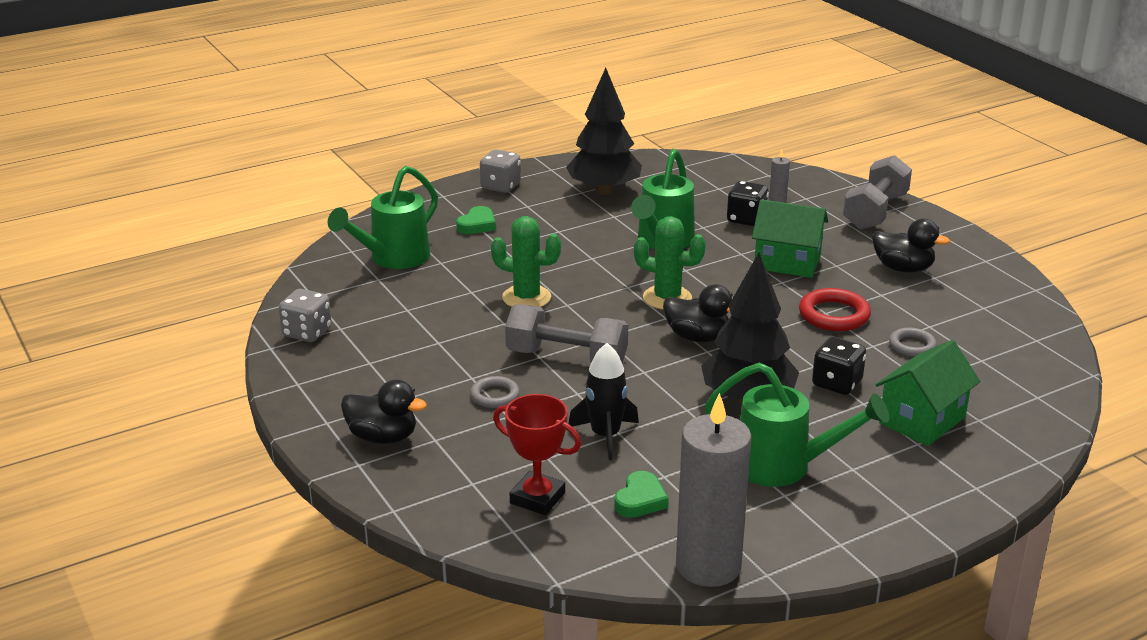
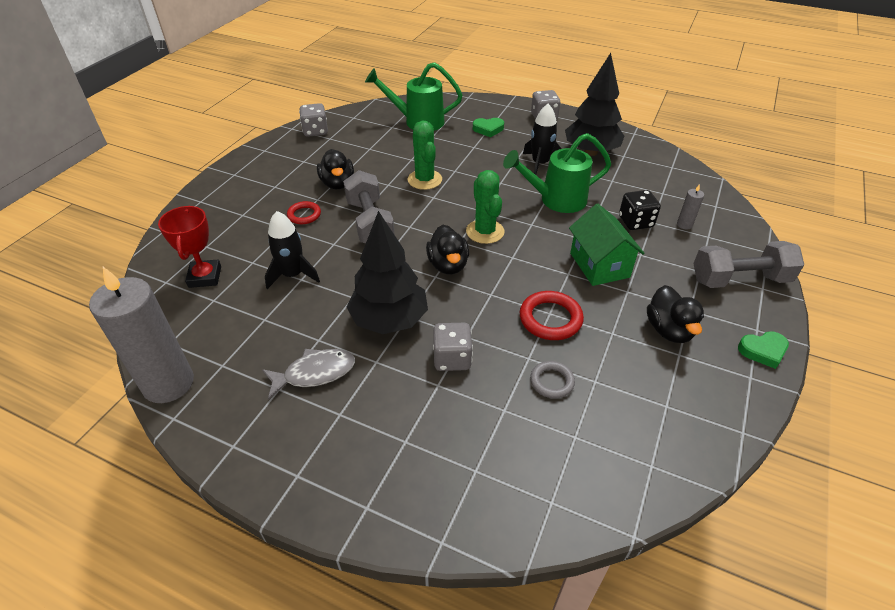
camera: 55 degrees right, 15 degrees up
black duck [341,379,427,444] -> black duck moved to [317,149,354,189]
grey ring [470,376,520,408] -> red ring [287,201,321,224]
green heart [614,471,669,518] -> green heart moved to [738,331,789,369]
green watering can [705,362,889,487] -> grey fish [262,349,355,400]
black dice [812,337,866,395] -> grey dice [433,323,473,371]
green house [875,340,981,446] -> none
none -> black rocket [523,104,562,175]

